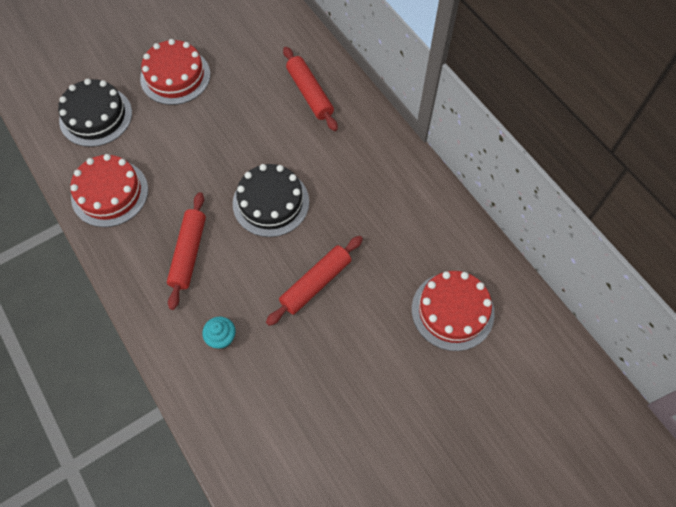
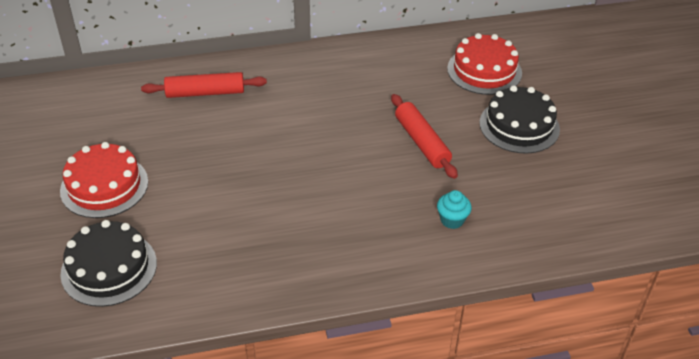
camera: 70 degrees left, 20 degrees down
red cake [70,154,148,227] -> none
red rolling pin [167,192,206,310] -> none
black cake [233,164,309,237] -> black cake moved to [479,85,560,154]

